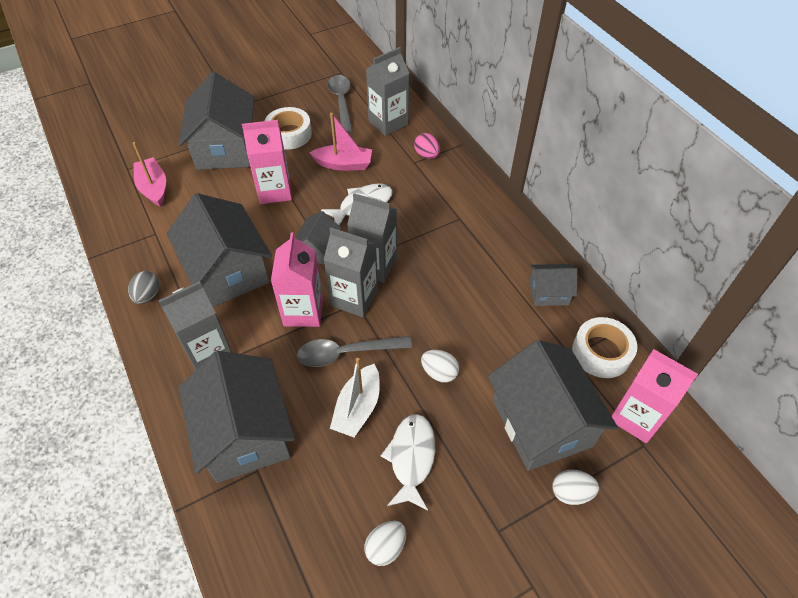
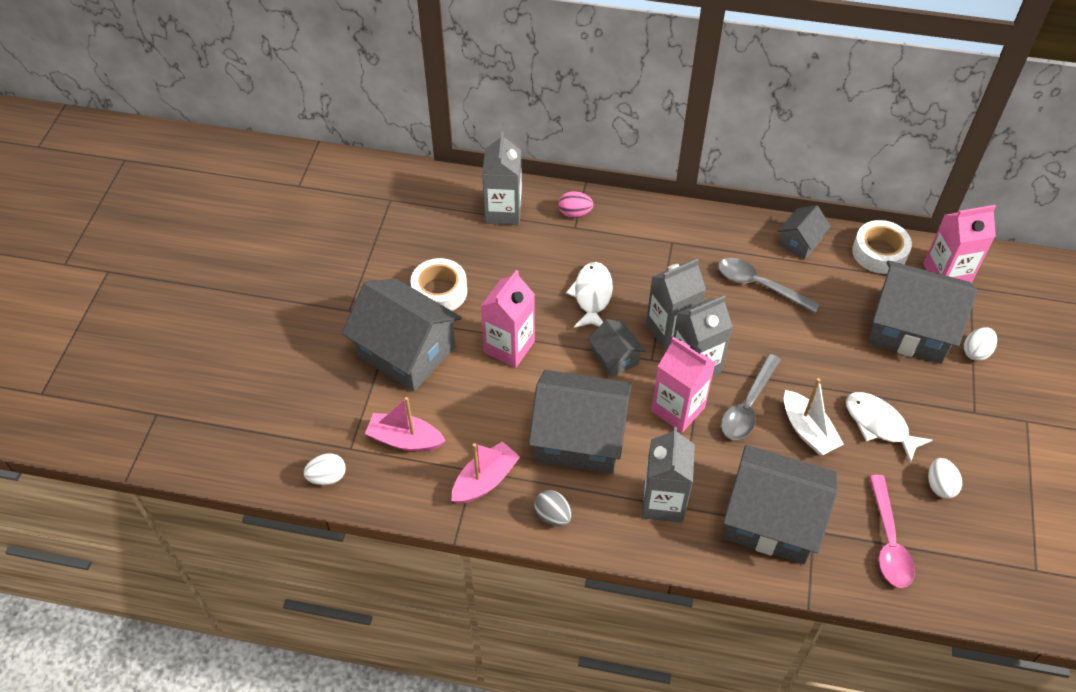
camera: 50 degrees left, 0 degrees up
pink boat [310,113,372,171] -> pink boat moved to [452,441,520,504]
grey spoon [328,75,353,133] -> grey spoon moved to [718,258,820,313]
white egg [421,350,459,383] -> white egg moved to [304,454,346,485]
none -> pink spoon [869,475,915,588]

